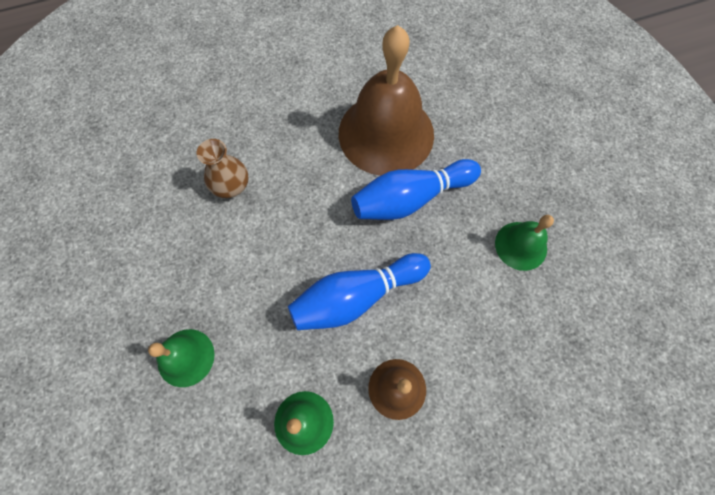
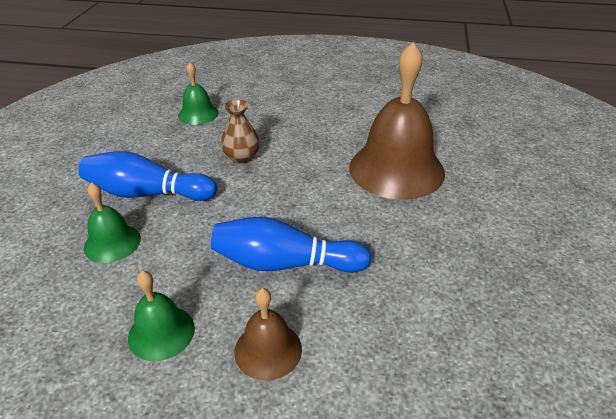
camera: 30 degrees right, 30 degrees down
blue bowling pin [351,159,481,220] -> blue bowling pin moved to [78,151,217,201]
green bell [495,215,554,271] -> green bell moved to [178,62,219,125]

